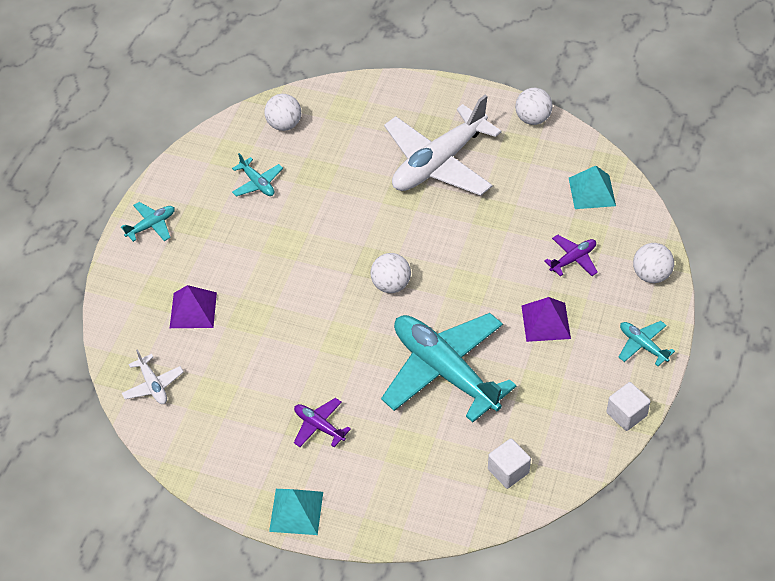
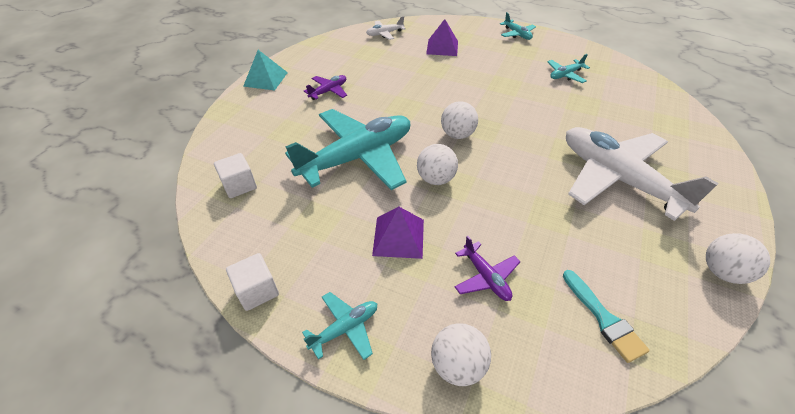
camera: 95 degrees right, 5 degrees down
white ball [264,94,301,131] -> white ball moved to [417,144,458,185]
turquoise pyramid [569,166,616,209] -> turquoise brush [563,270,650,363]

